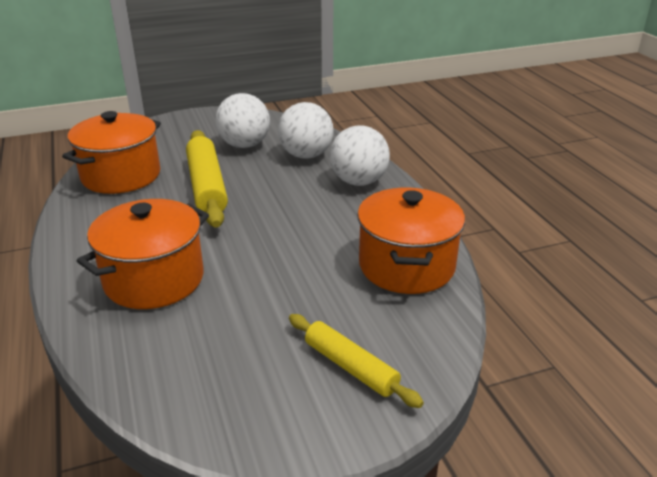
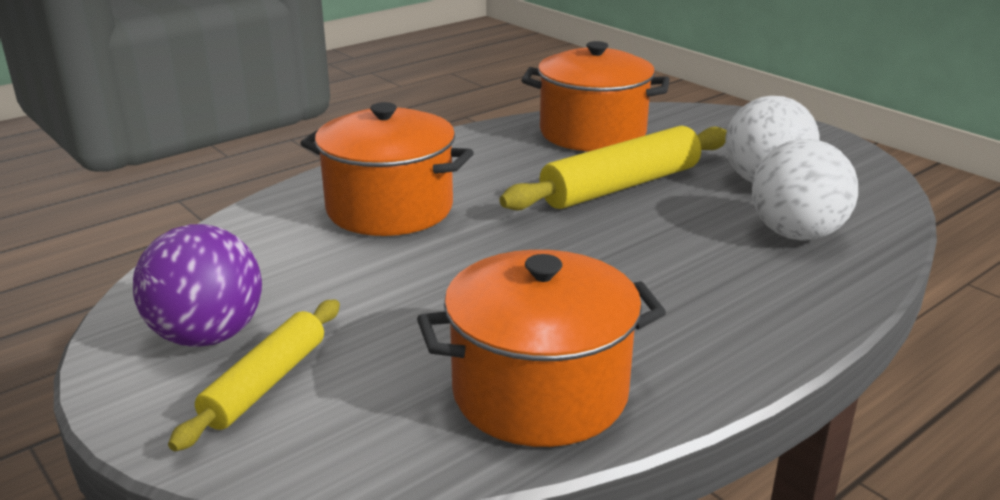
camera: 70 degrees right, 5 degrees down
white ball [330,125,390,186] -> none
none -> purple ball [133,224,262,347]

